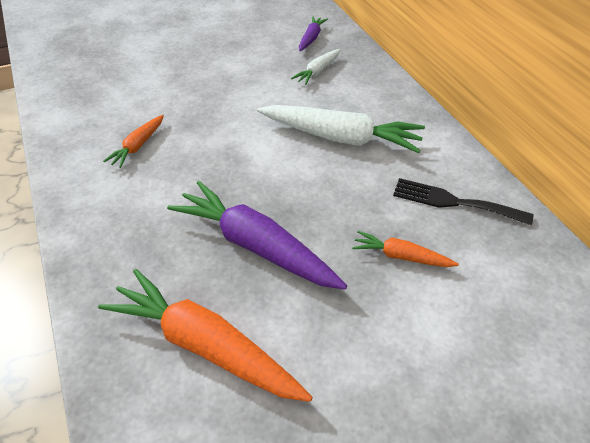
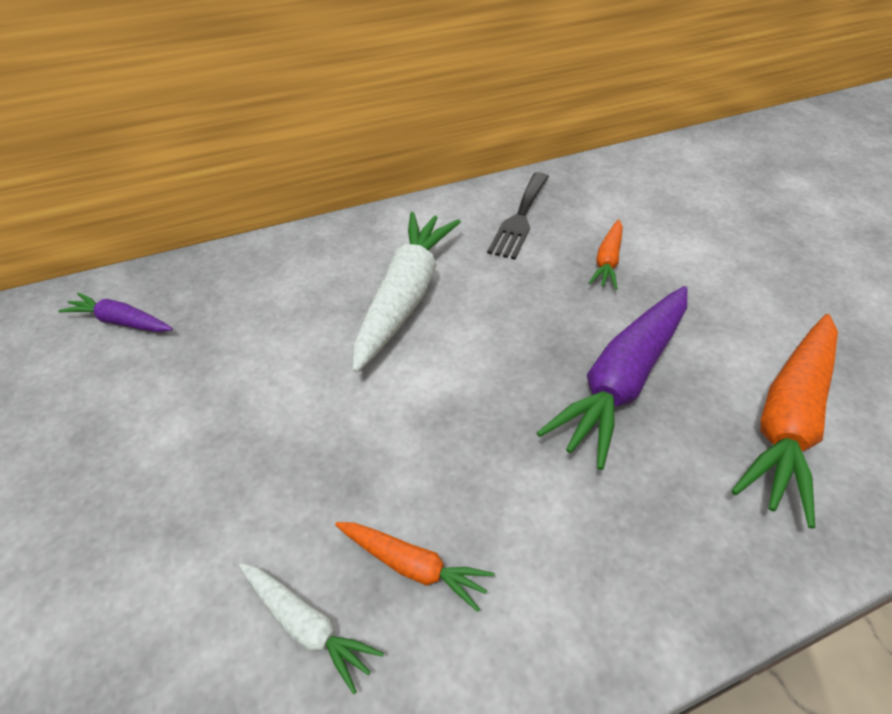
camera: 90 degrees left, 0 degrees up
white carrot [291,49,341,85] -> white carrot moved to [239,563,384,694]

